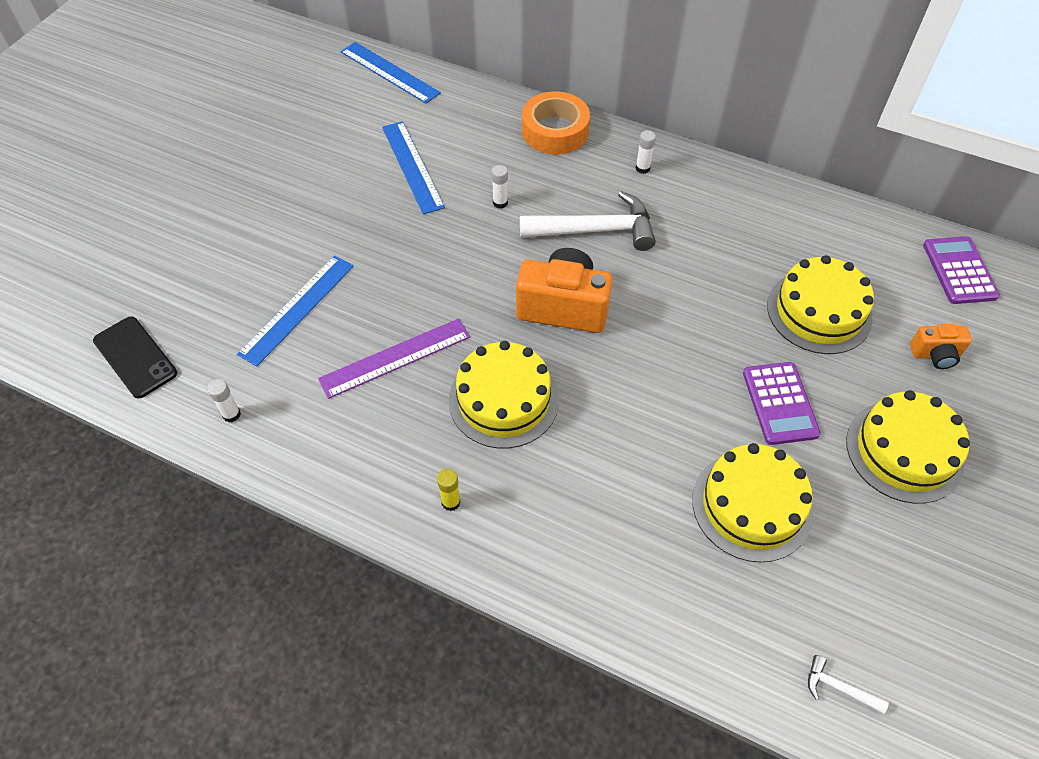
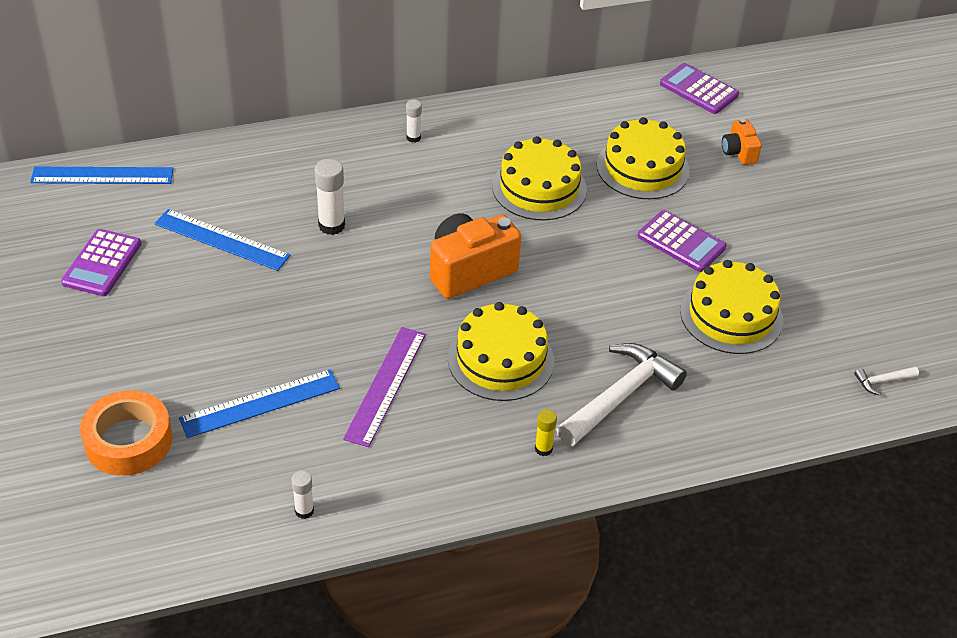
camera: 45 degrees left, 10 degrees down
black phone [93,316,177,398] -> none
blue ruler [237,255,354,367] -> blue ruler turned 75 degrees clockwise [179,369,340,438]
white glue stick [492,165,508,209] -> white glue stick [315,159,345,235], size x1.68
white hammer [520,191,656,251] -> white hammer moved to [556,343,687,447]
orange tape [522,91,590,154] -> orange tape moved to [80,390,172,476]
yellow cake [846,390,970,504] -> yellow cake moved to [492,136,587,221]
orange camera [910,324,972,369] -> orange camera turned 120 degrees clockwise [722,119,762,165]
none -> purple calculator [61,229,141,296]

